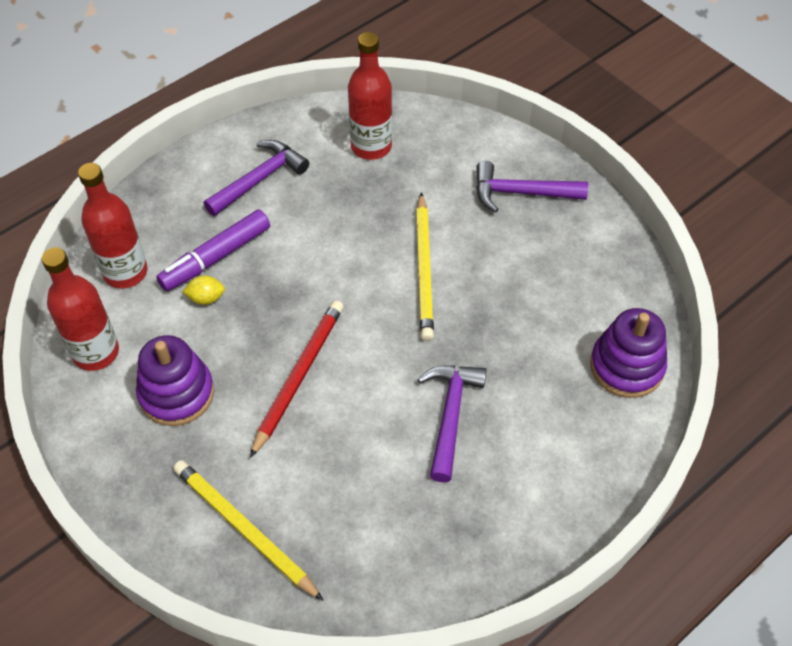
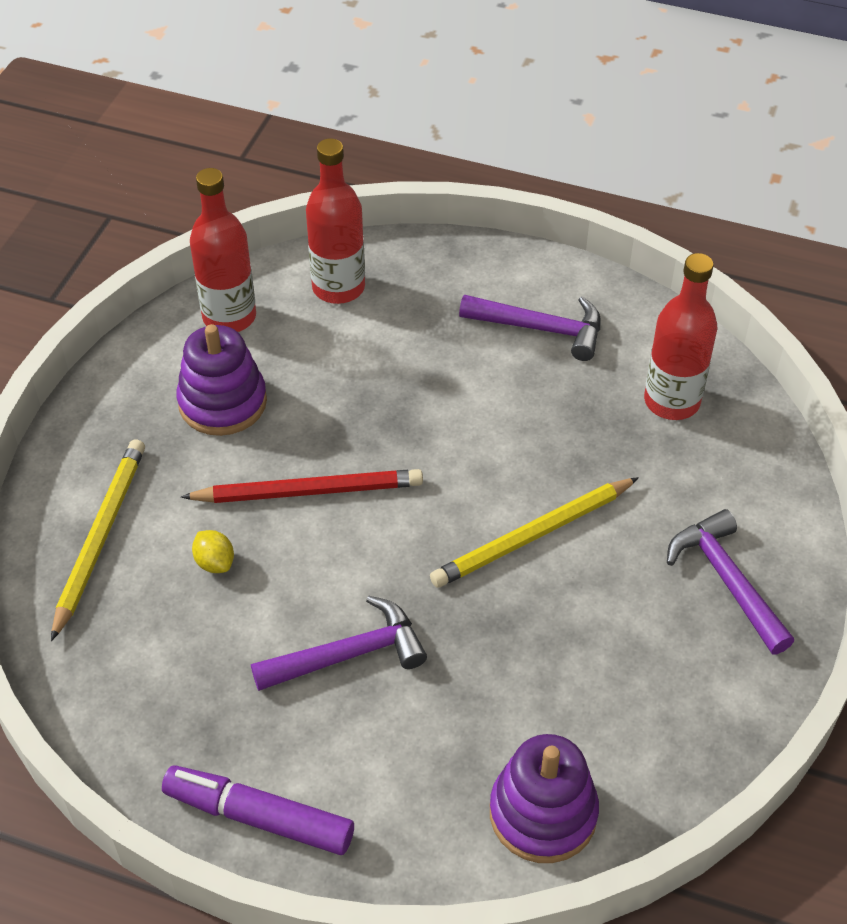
camera: 60 degrees right, 5 degrees down
purple marker [156,209,270,292] -> purple marker moved to [162,765,354,855]
yellow lemon [182,275,225,305] -> yellow lemon moved to [192,530,234,573]

